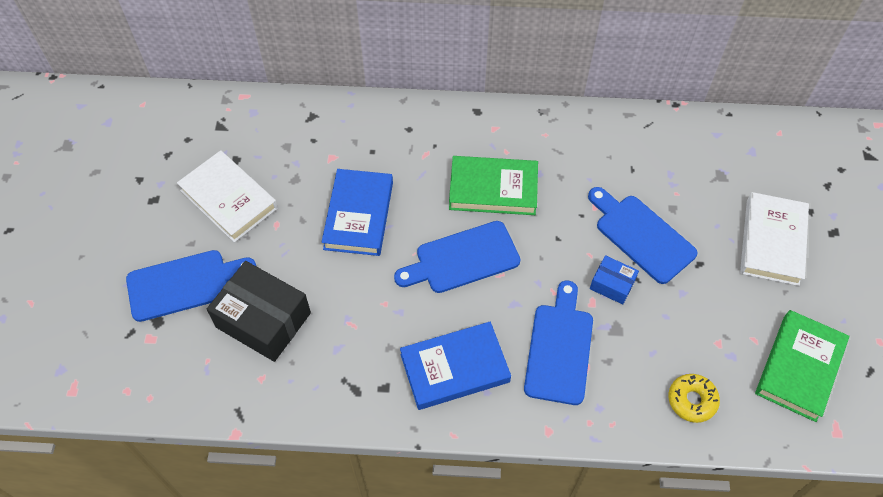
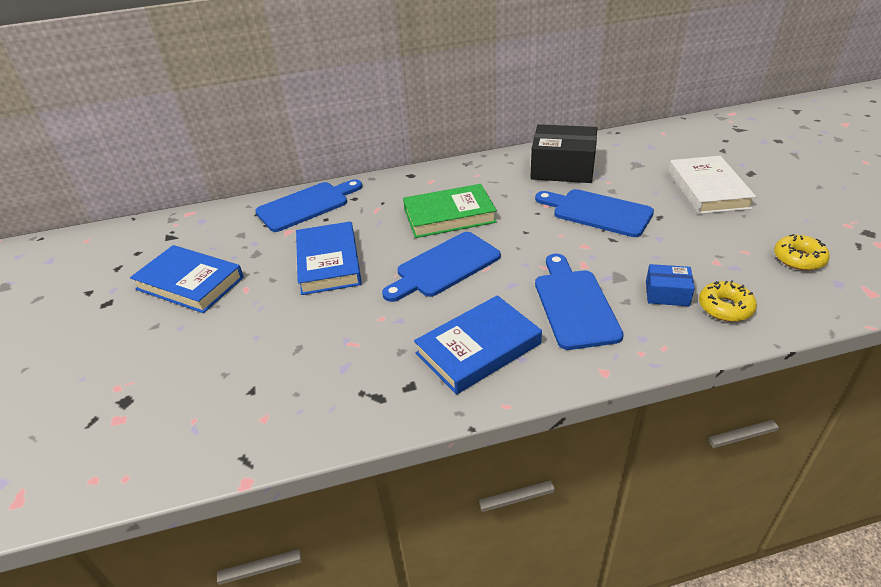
camera: 15 degrees left, 20 degrees down
blue cutting board [126,250,257,322] -> blue cutting board moved to [255,179,362,232]
white book [177,150,278,243] -> blue book [130,245,244,313]
black box [207,261,311,362] -> black box moved to [530,124,597,183]
blue box [590,255,639,304] -> blue box moved to [646,264,695,306]
green book [755,310,850,422] -> yellow donut [774,234,830,271]

